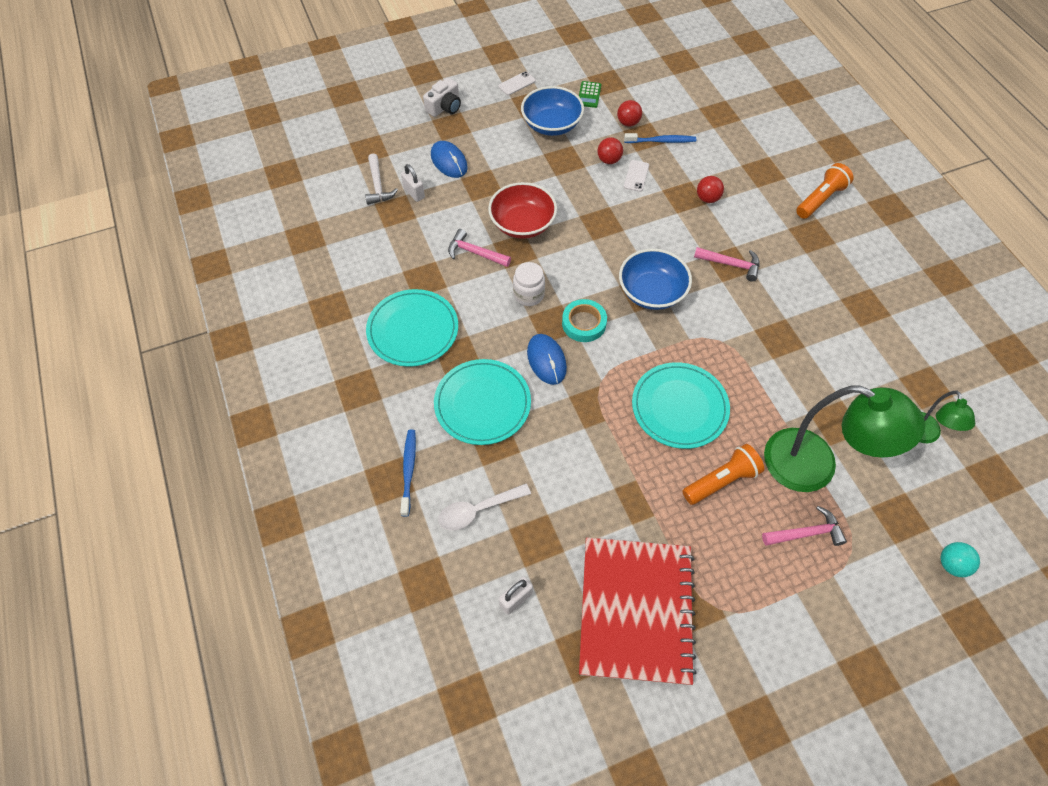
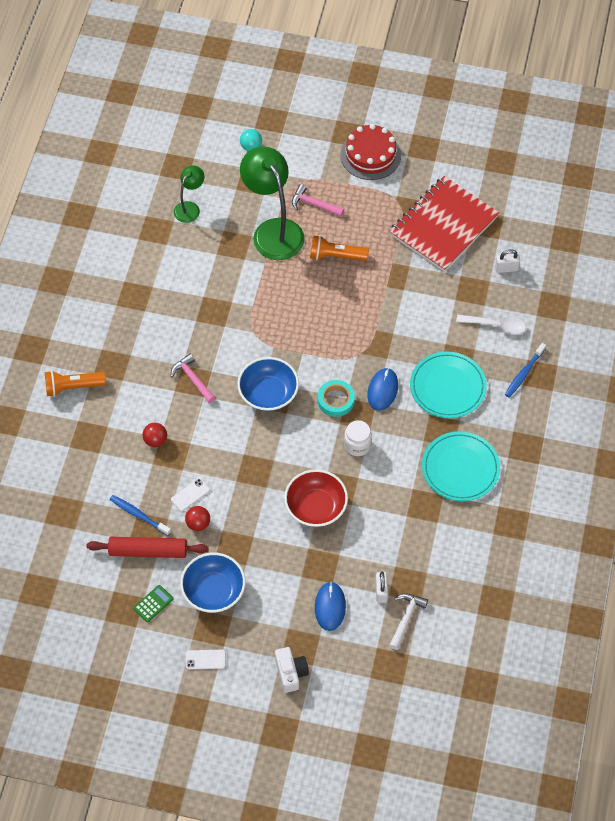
camera: 145 degrees left, 0 degrees up
white camera [423,77,461,117] -> white camera turned 90 degrees clockwise [275,647,309,693]
pink hammer [448,229,511,267] -> none
red ball [617,100,642,126] -> red rolling pin [87,537,209,558]
turquoise plate [632,362,730,449] -> none
none -> red cake [340,124,401,180]

